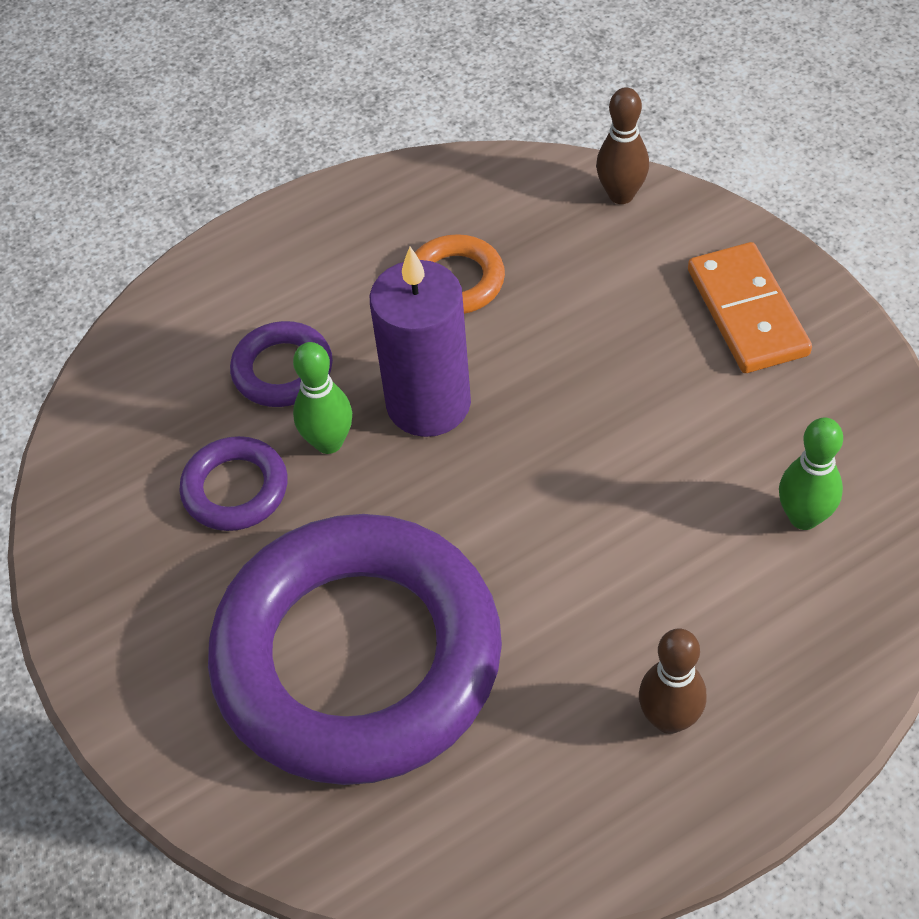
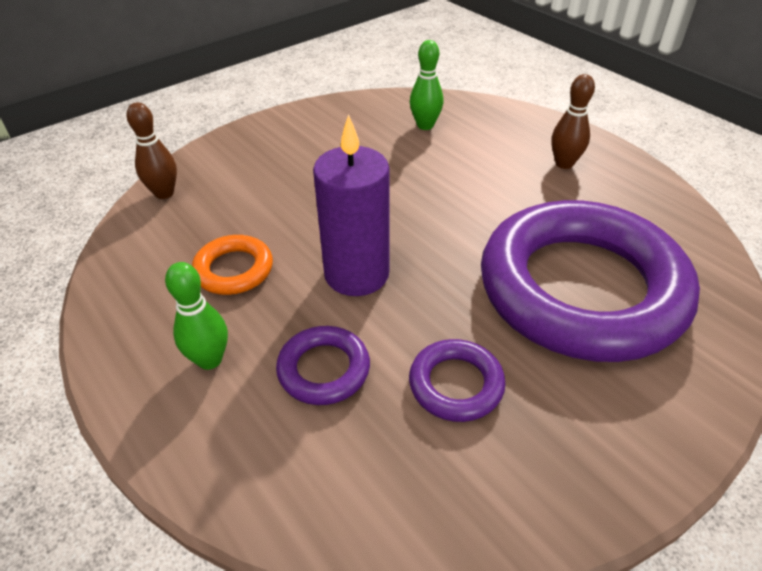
camera: 100 degrees left, 10 degrees down
green bowling pin [293,342,352,454] -> green bowling pin moved to [165,262,228,370]
orange domino [688,242,812,373] -> none

